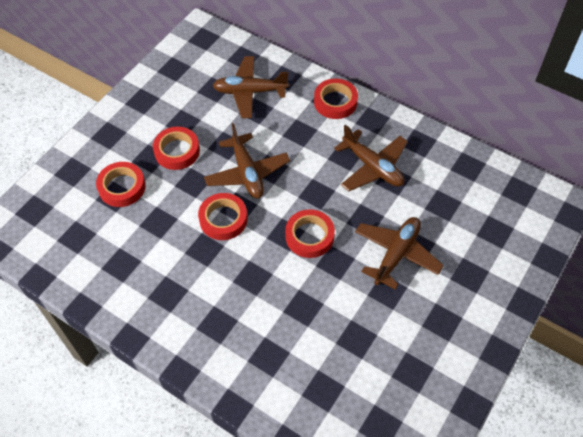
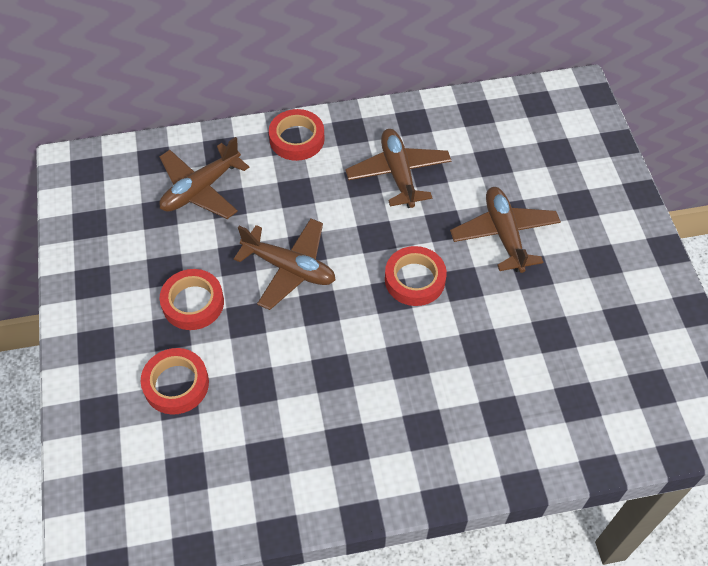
camera: 45 degrees left, 0 degrees up
red tape [198,193,247,240] -> none
brown plane [334,125,408,191] -> brown plane turned 105 degrees counterclockwise [345,129,452,208]

